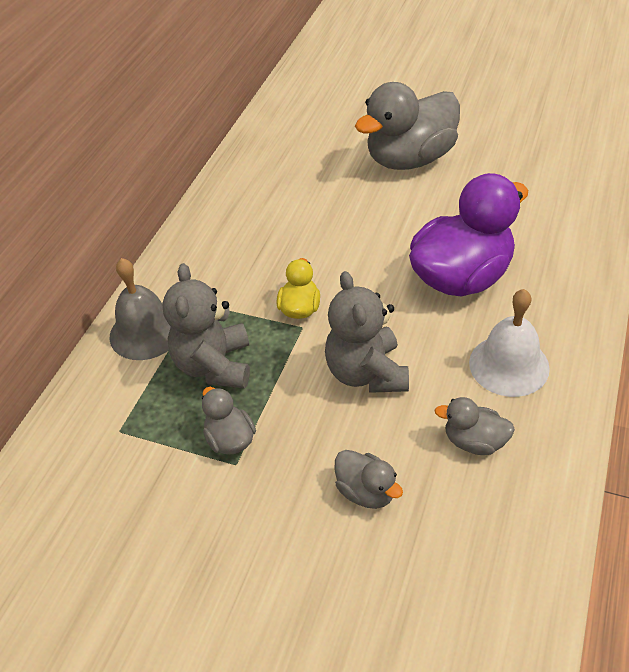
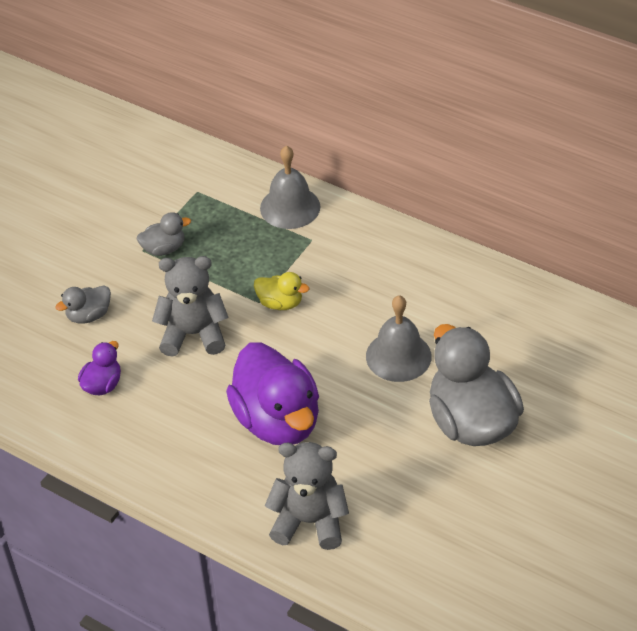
camera: 100 degrees right, 0 degrees up
grey teddy bear [162,263,250,389] -> grey teddy bear moved to [265,442,349,550]
grey duck [434,397,515,455] -> purple duck [78,341,121,395]
white bell [469,289,550,397] -> none
none -> grey bell [366,295,432,382]

